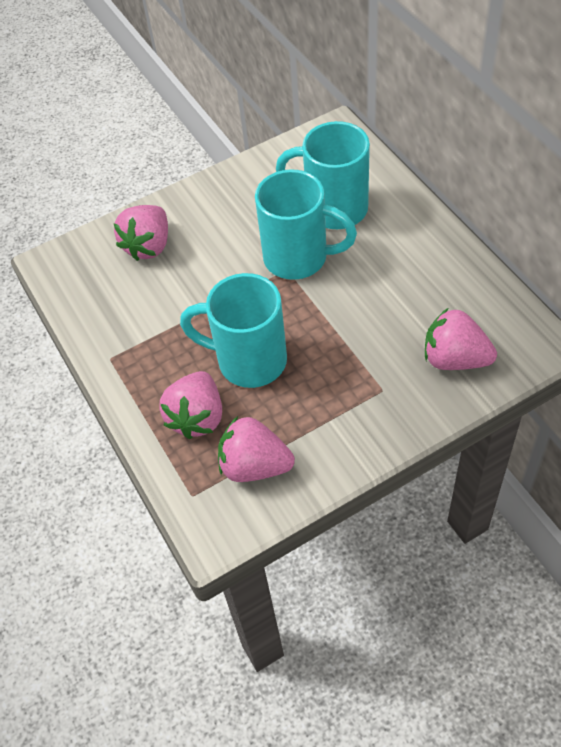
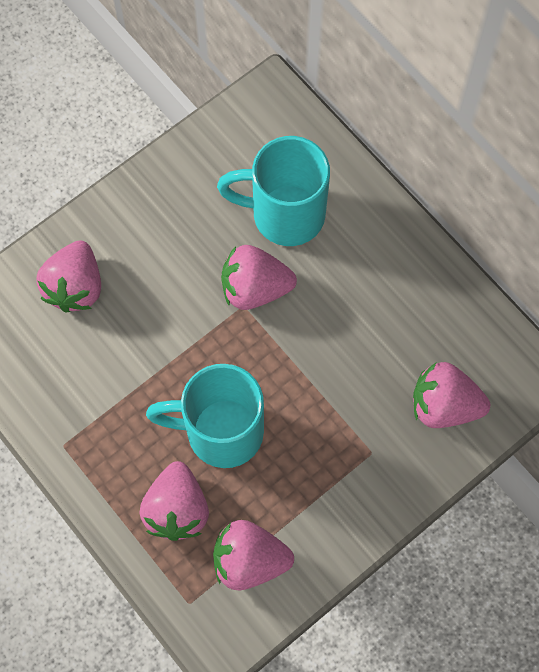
camera: 15 degrees left, 15 degrees up
turquoise mug [255,169,357,280] -> pink strawberry [221,245,297,310]

